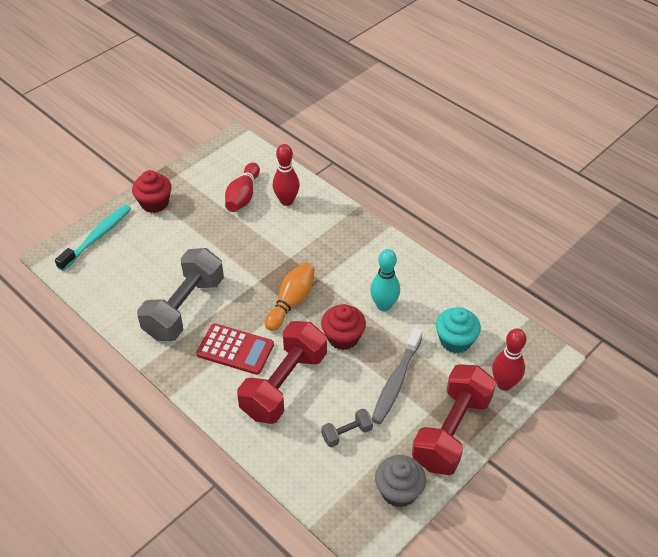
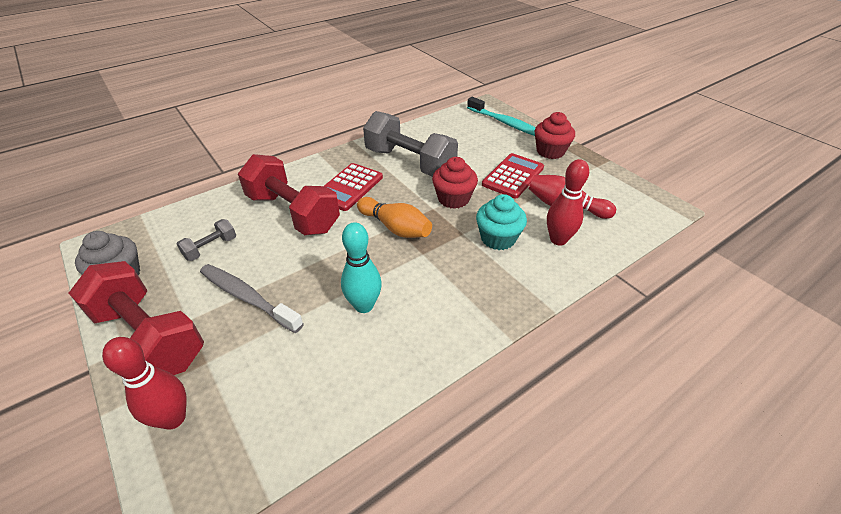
camera: 100 degrees right, 5 degrees down
red cupcake [321,304,366,350] -> red cupcake moved to [432,157,478,209]
grey dumbbell [321,409,373,447] -> grey dumbbell turned 60 degrees clockwise [177,219,236,261]
turquoise cupcake [436,307,481,353] -> turquoise cupcake moved to [476,194,527,250]
none -> red calculator [482,153,544,199]

